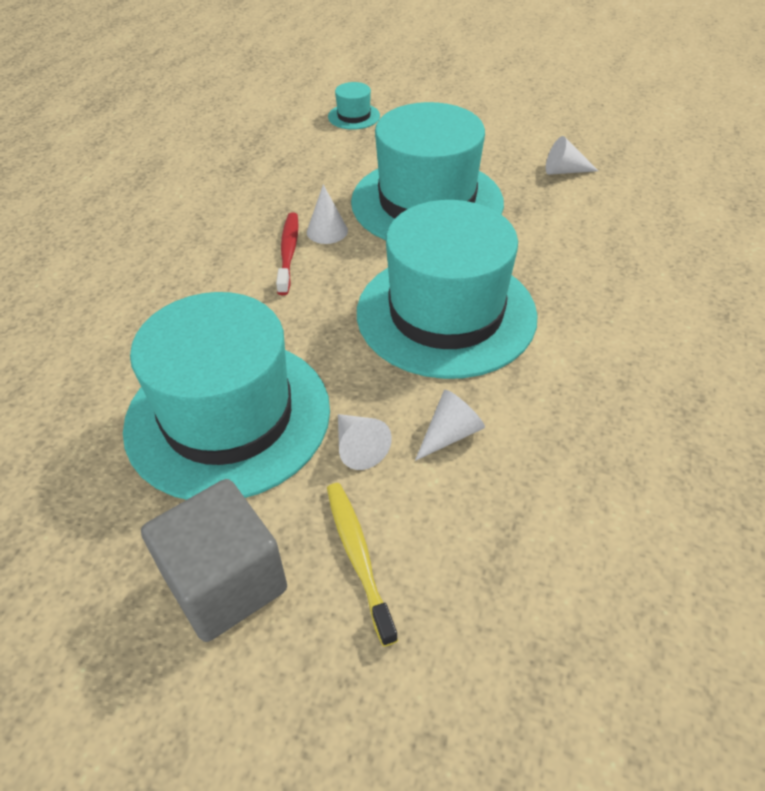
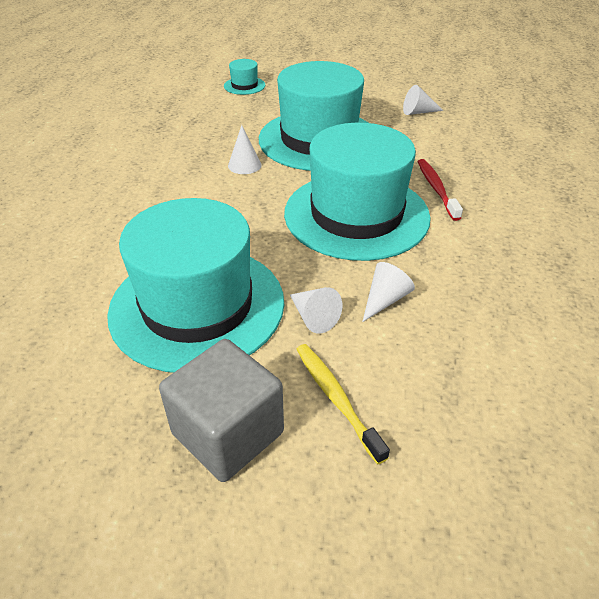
camera: 10 degrees left, 5 degrees down
red toothbrush [276,212,298,295] -> red toothbrush moved to [418,159,463,221]

